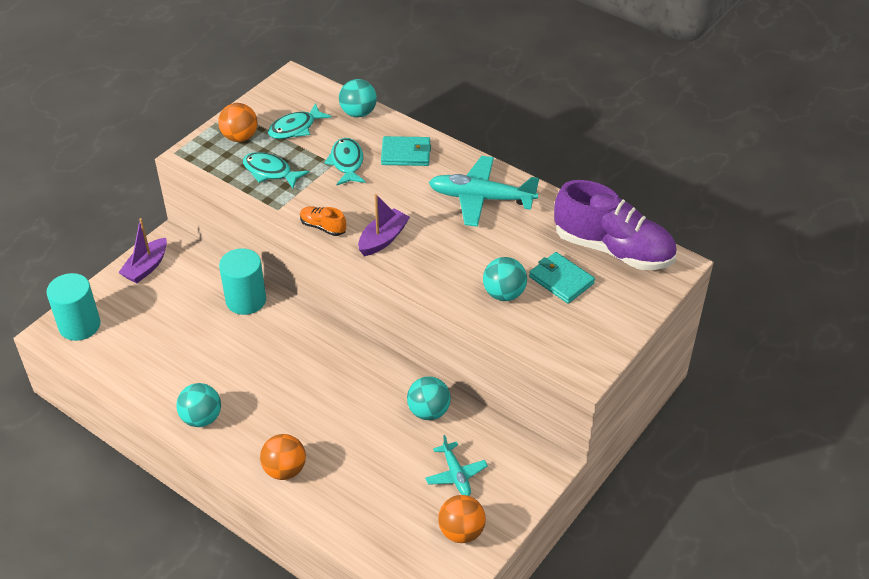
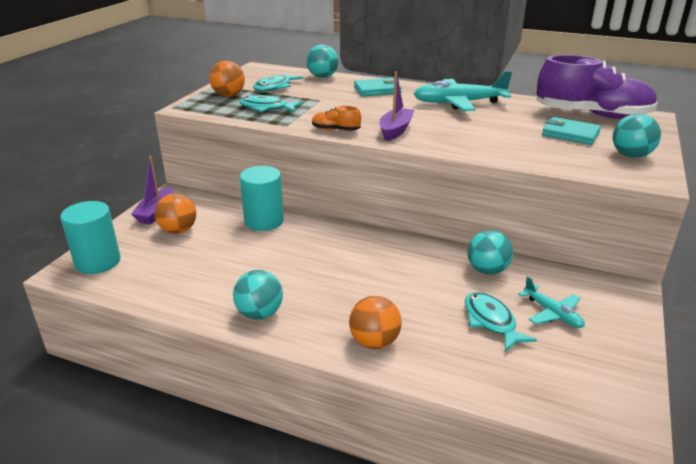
camera: 15 degrees left, 15 degrees down
turquoise fish [324,138,366,185] -> turquoise fish moved to [465,292,537,352]
orange ball [438,495,486,543] -> orange ball moved to [155,193,196,234]
turquoise ball [483,257,527,301] -> turquoise ball moved to [613,114,661,158]

